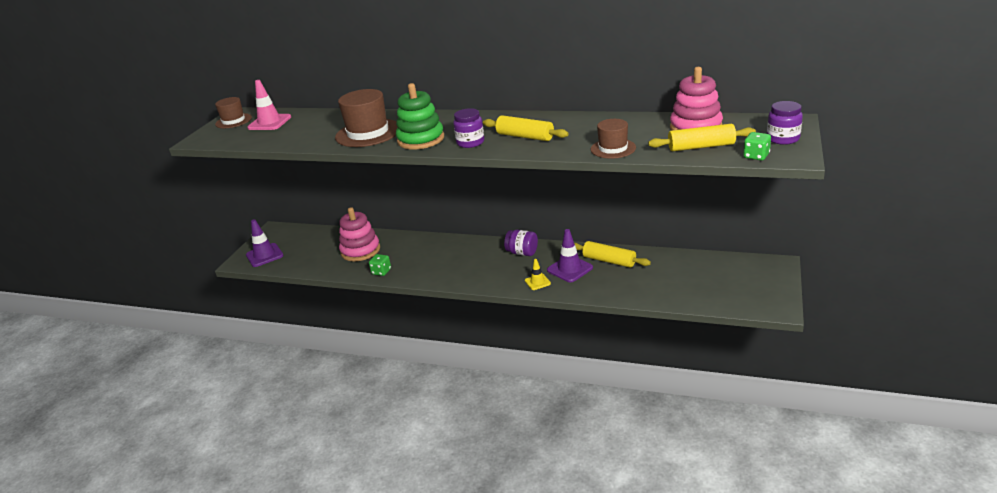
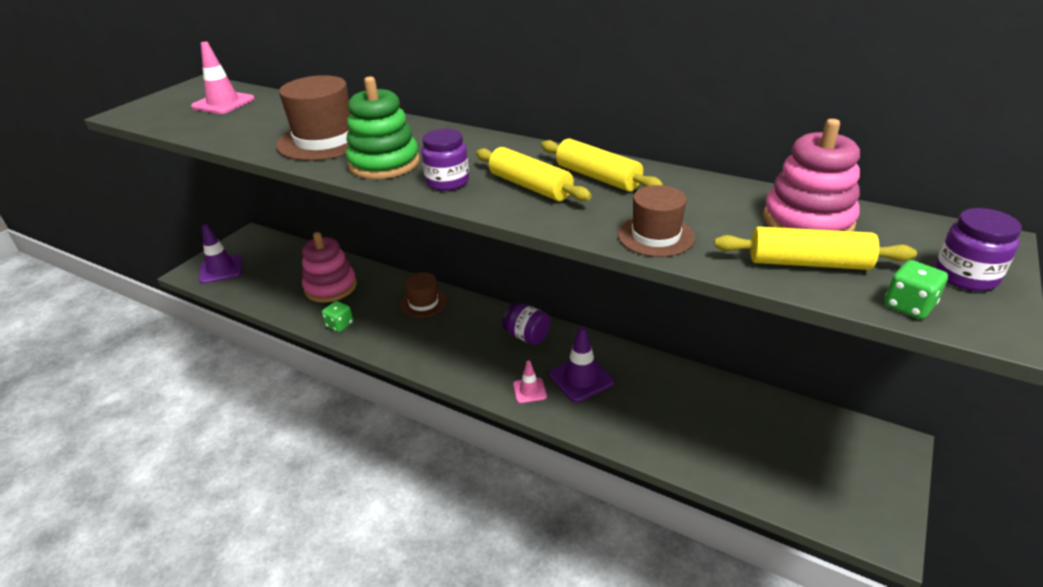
camera: 10 degrees right, 5 degrees up
brown hat [215,97,252,128] -> brown hat moved to [400,272,447,318]
yellow traffic cone [525,259,551,290] -> pink traffic cone [513,361,547,403]
yellow rolling pin [574,241,651,268] -> yellow rolling pin moved to [541,138,664,191]

